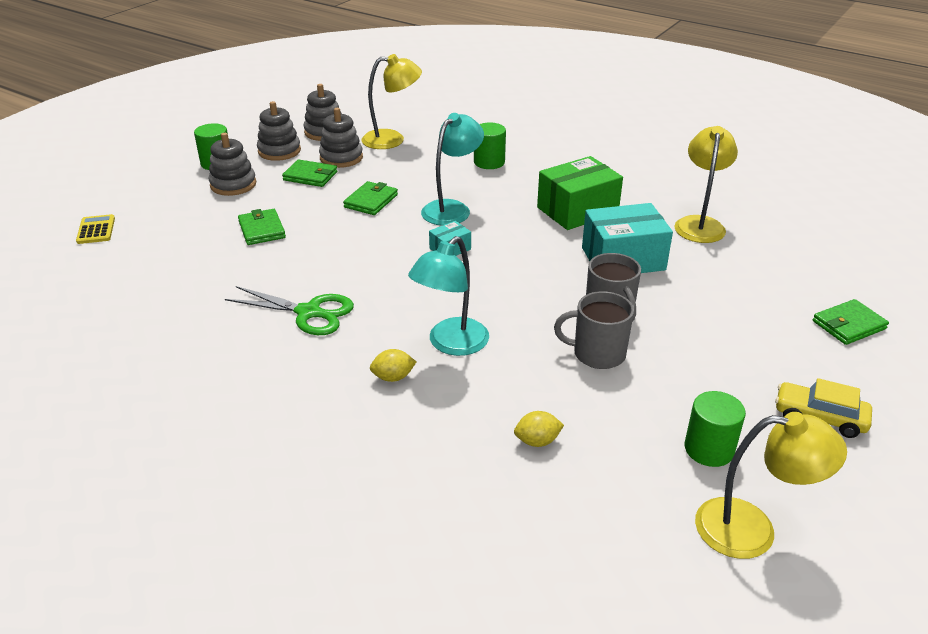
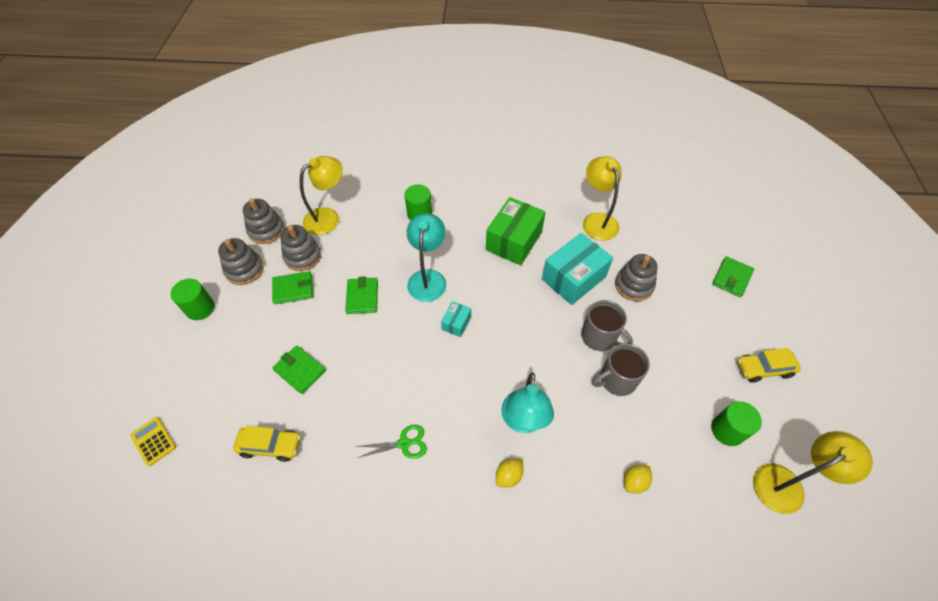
camera: 30 degrees left, 20 degrees up
grey stacking toy [209,133,256,196] -> grey stacking toy moved to [615,254,658,301]
green scissors [225,286,354,335] -> green scissors [356,424,427,459], size x0.65
none -> yellow car [233,426,301,462]

